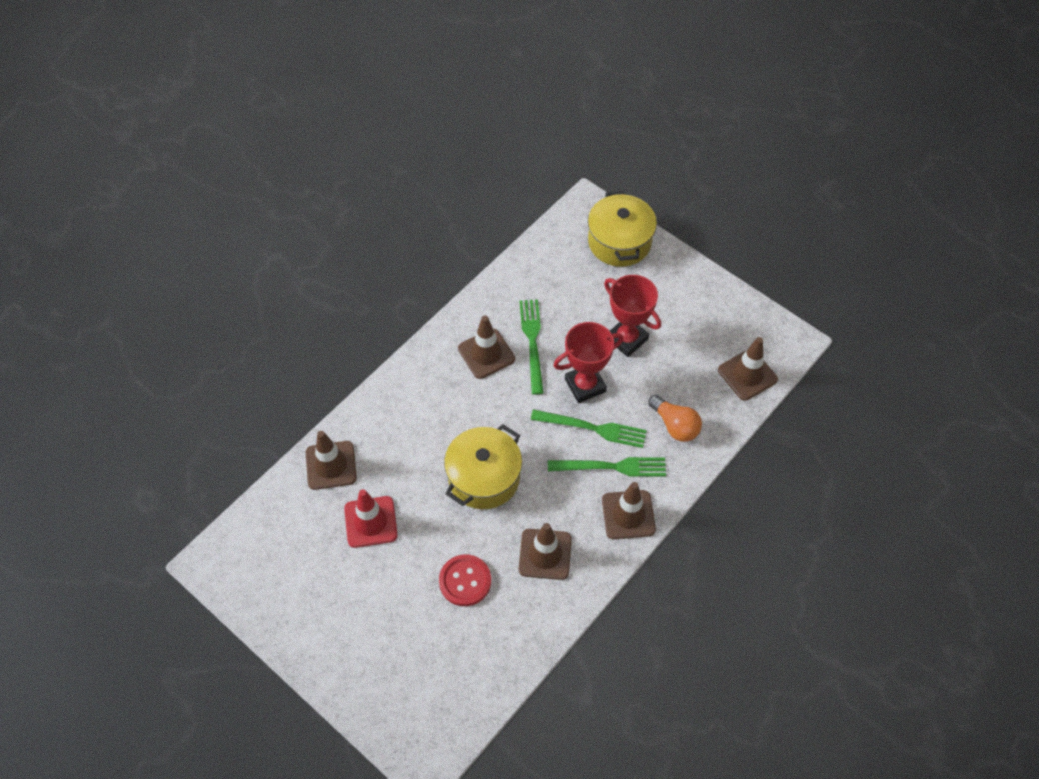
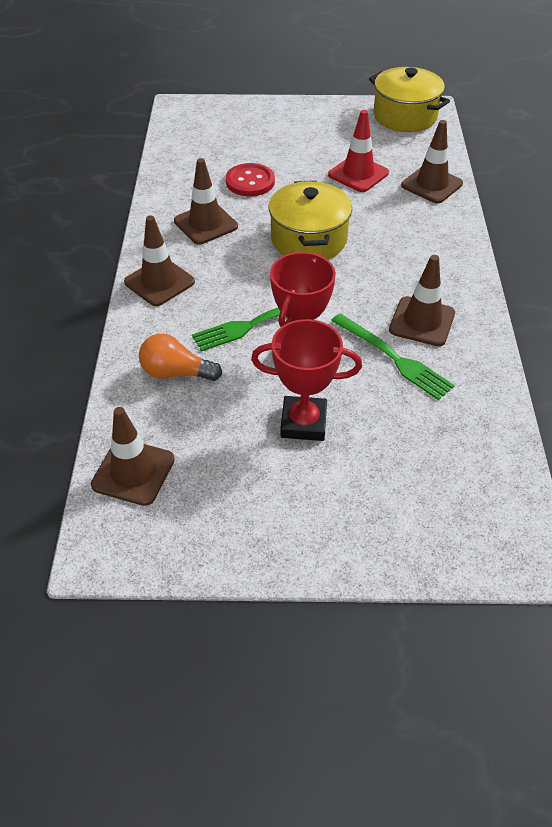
camera: 140 degrees right, 10 degrees down
green fork [548,457,666,476] -> none
yellow pot [588,191,657,267] -> yellow pot moved to [369,67,450,132]

